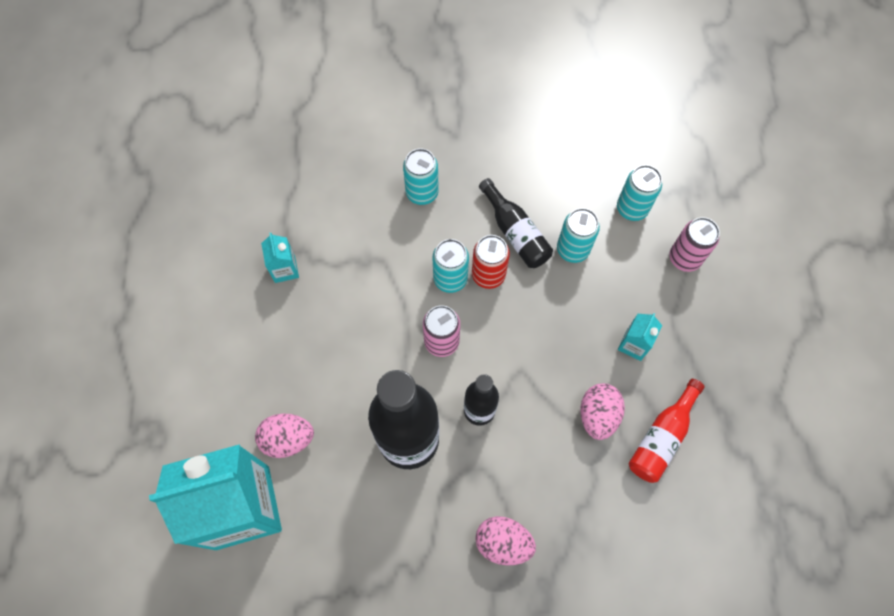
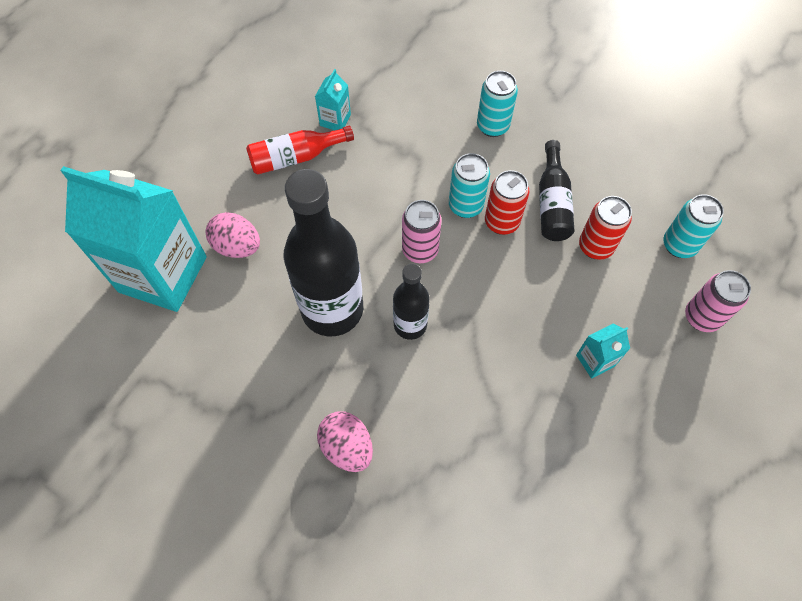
camera: 35 degrees right, 5 degrees down
turquoise can [557,208,600,263] -> red can [579,196,632,260]
pink egg [580,383,625,440] -> none
red bottle [629,379,705,483] -> red bottle moved to [246,126,354,175]

